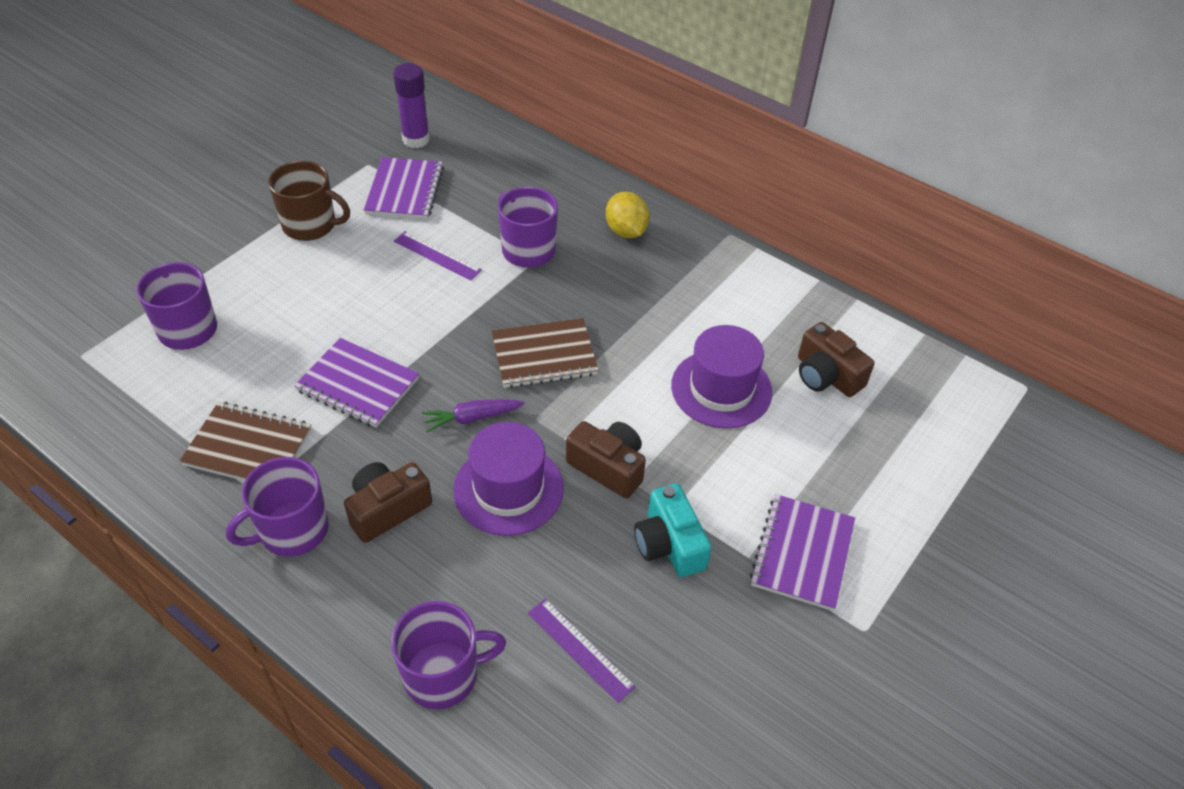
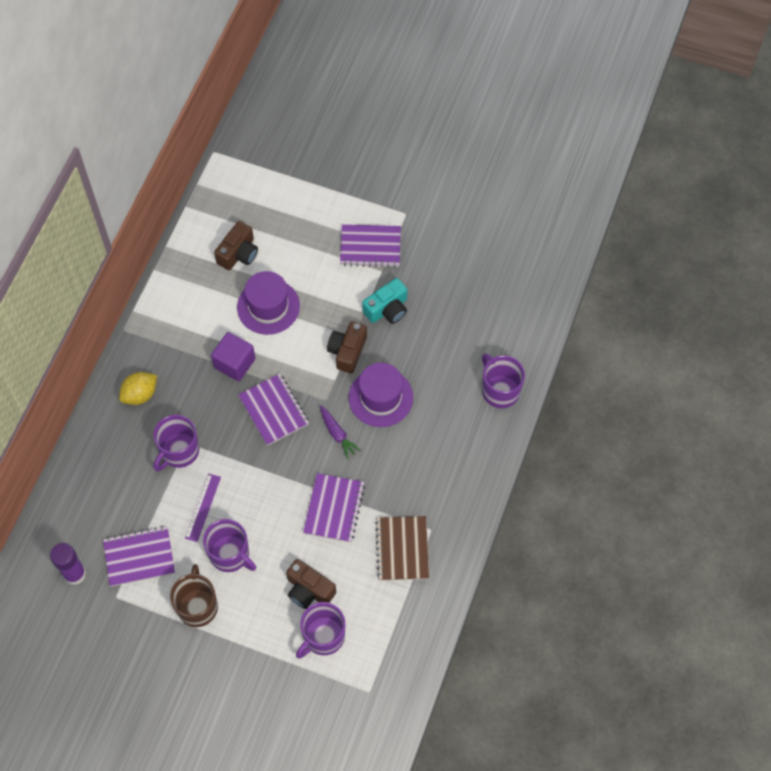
camera: 105 degrees left, 15 degrees up
purple mug [226,457,329,557] -> purple mug moved to [203,519,256,572]
brown camera [344,462,432,543] -> brown camera moved to [286,559,336,609]
brown notebook [492,318,599,388] -> purple notebook [238,374,309,446]
purple ruler [528,598,636,703] -> none
none -> purple cube [211,332,255,381]

